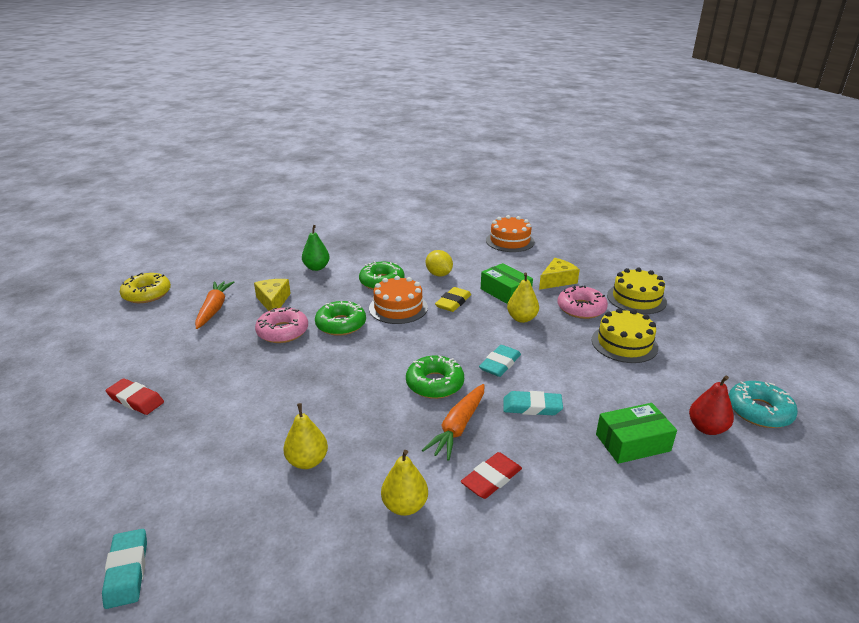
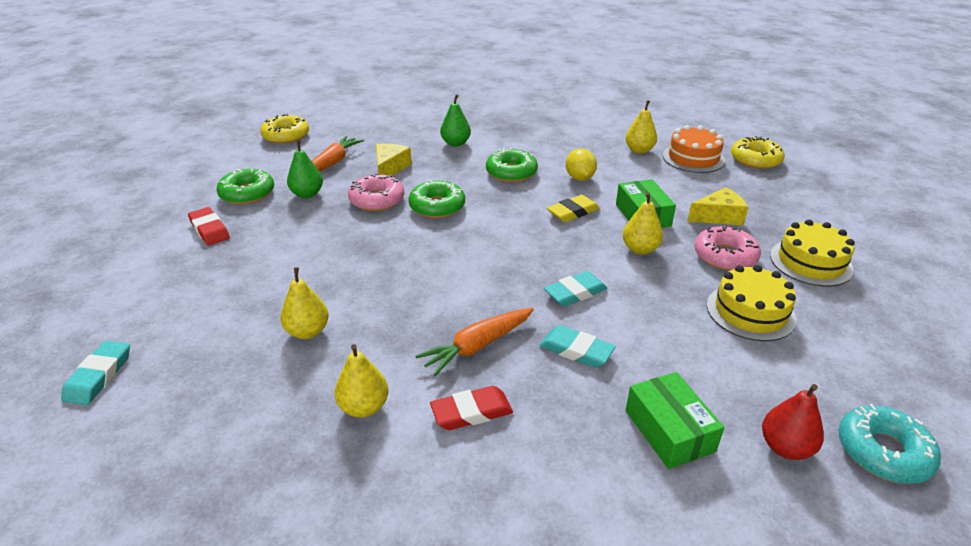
camera: 25 degrees right, 5 degrees up
orange cake [369,276,428,324] -> none
green donut [406,355,464,399] -> green donut moved to [216,169,274,205]
green box [596,403,677,464] -> green box turned 60 degrees clockwise [626,372,724,469]
none -> green pear [287,140,323,198]
none -> yellow pear [625,100,657,154]
none -> yellow donut [731,136,785,169]

